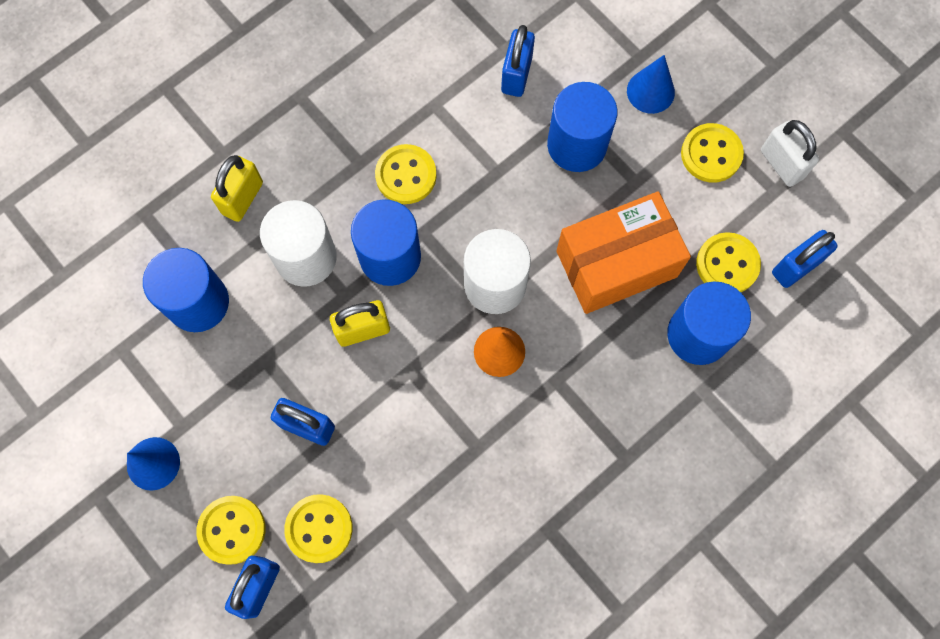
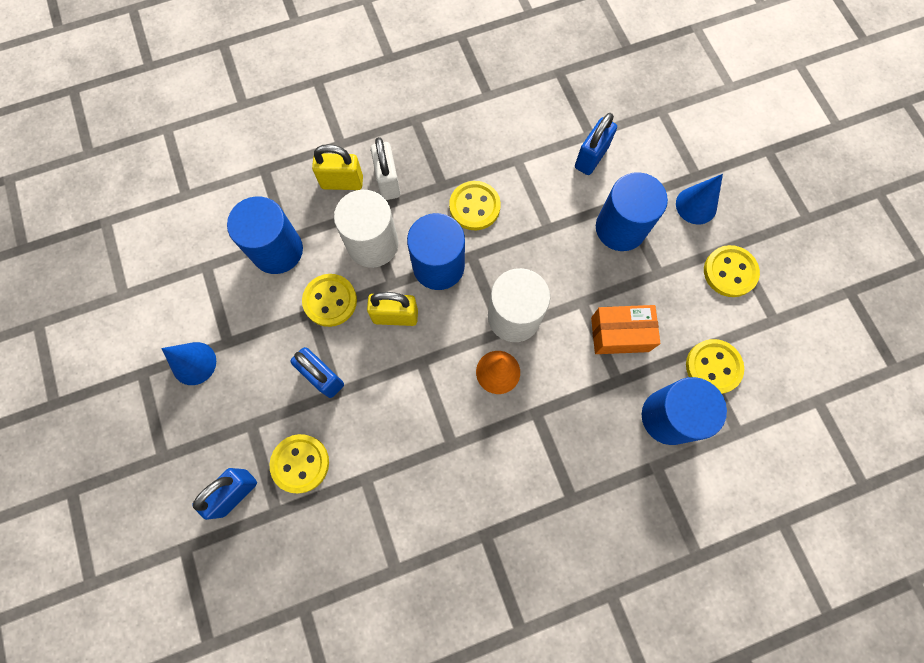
camera: 20 degrees right, 0 degrees up
yellow button [196,496,265,565] -> yellow button moved to [302,274,357,327]
yellow padlock [211,155,263,222] -> yellow padlock turned 45 degrees clockwise [312,144,363,190]
orange box [556,191,691,314] -> orange box [591,305,660,354], size x0.62
white padlock [761,120,819,187] -> white padlock moved to [371,137,400,200]
blue padlock [772,230,838,288] -> none

